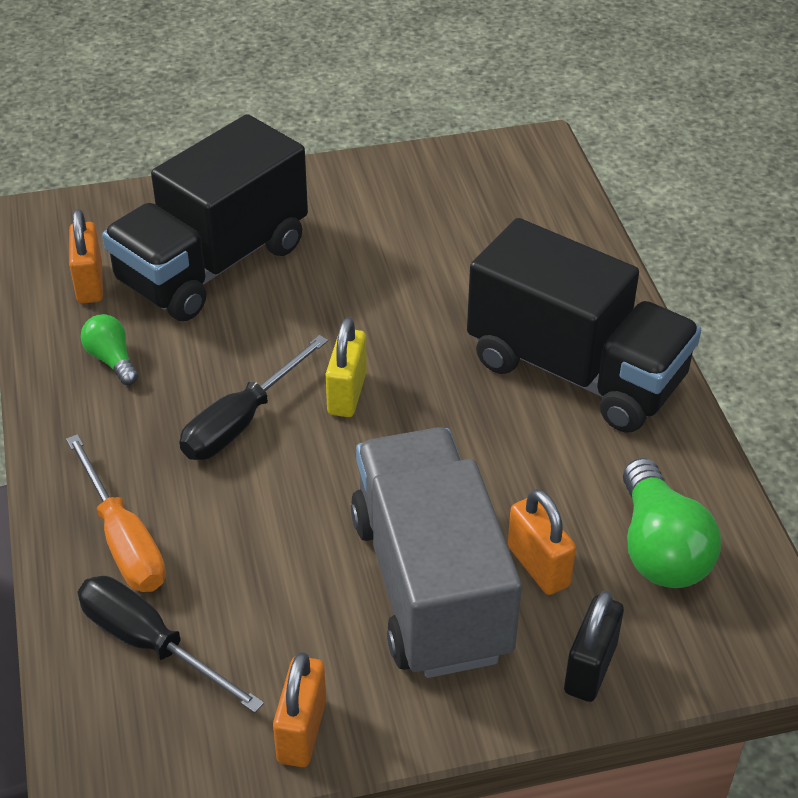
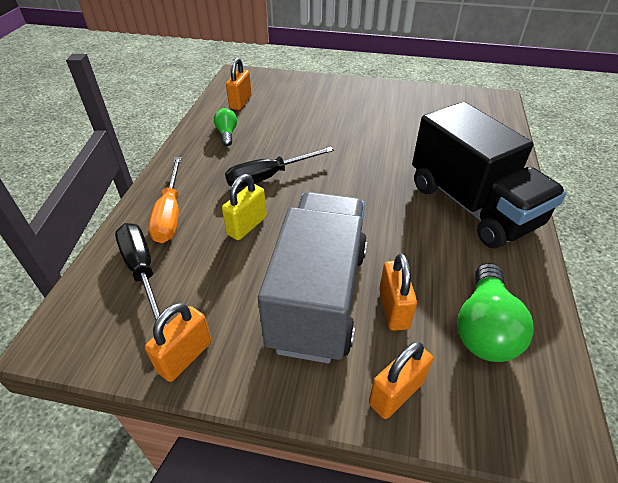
camera: 25 degrees right, 0 degrees up
black truck [102,114,308,321] -> none
yellow padlock [326,317,367,417] -> yellow padlock moved to [222,174,267,240]
black padlock [564,590,624,702] -> orange padlock [369,341,433,419]

